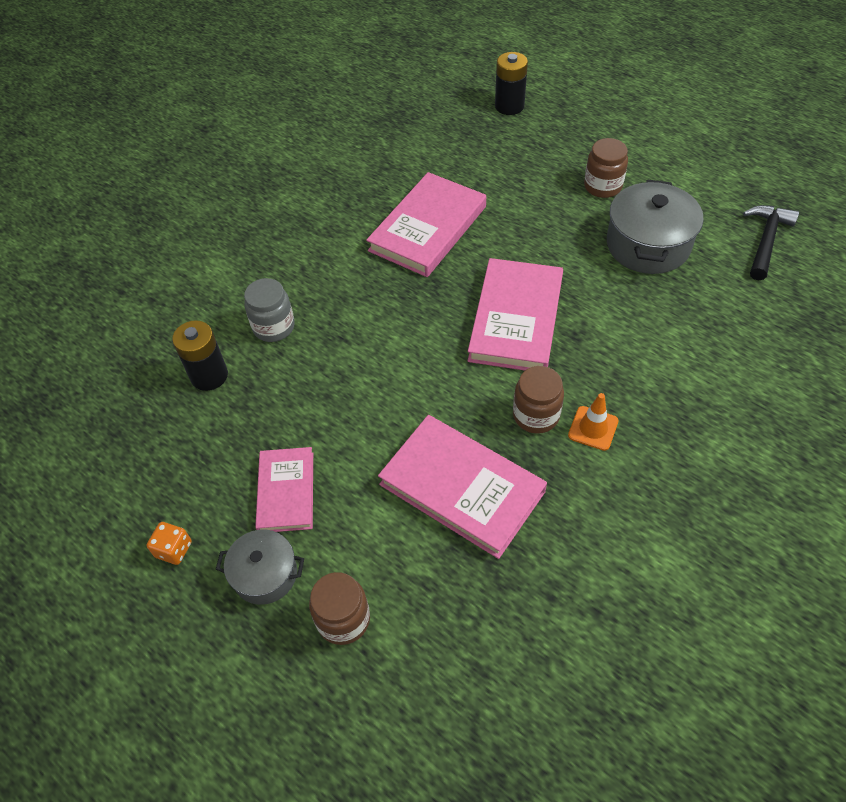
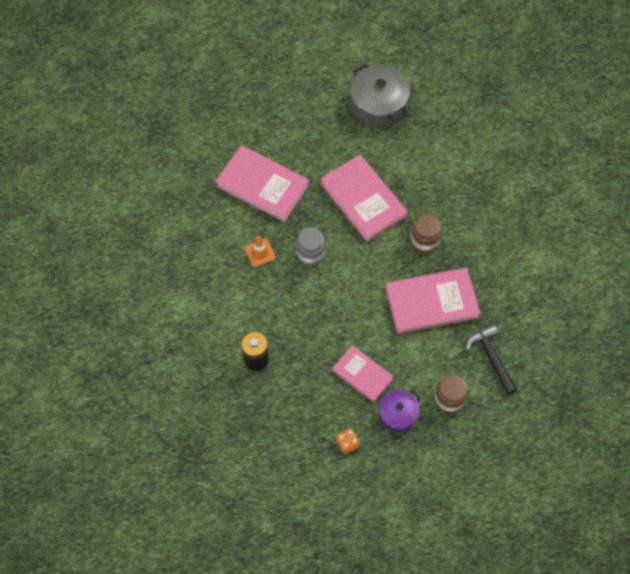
camera: 50 degrees left, 10 degrees up
grey pot [216,530,304,605] -> purple pot [377,390,421,432]
grey jar [244,278,295,342] -> grey jar moved to [296,227,326,266]
pink book [366,172,486,277] -> pink book turned 45 degrees counterclockwise [215,145,309,222]
black battery [495,52,528,115] -> none
orange traffic cone [568,393,619,451] -> orange traffic cone moved to [245,236,276,267]
brown jar [584,138,628,198] -> none
black hammer [743,205,799,280] -> black hammer moved to [465,324,517,395]

